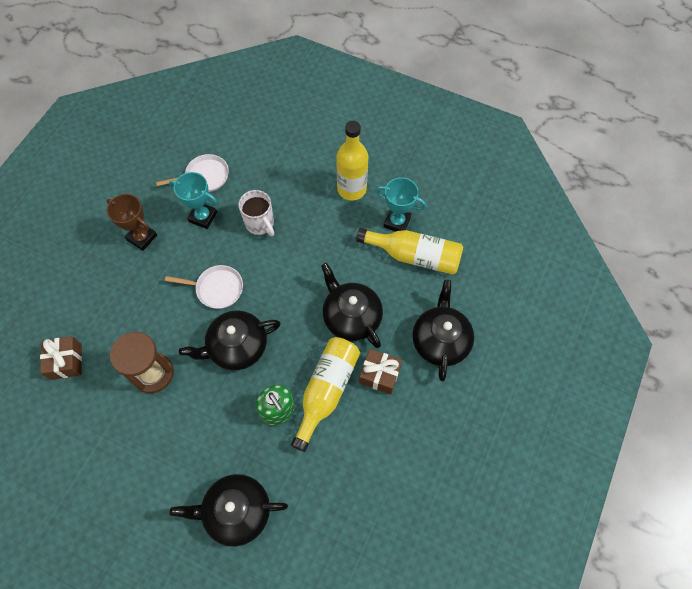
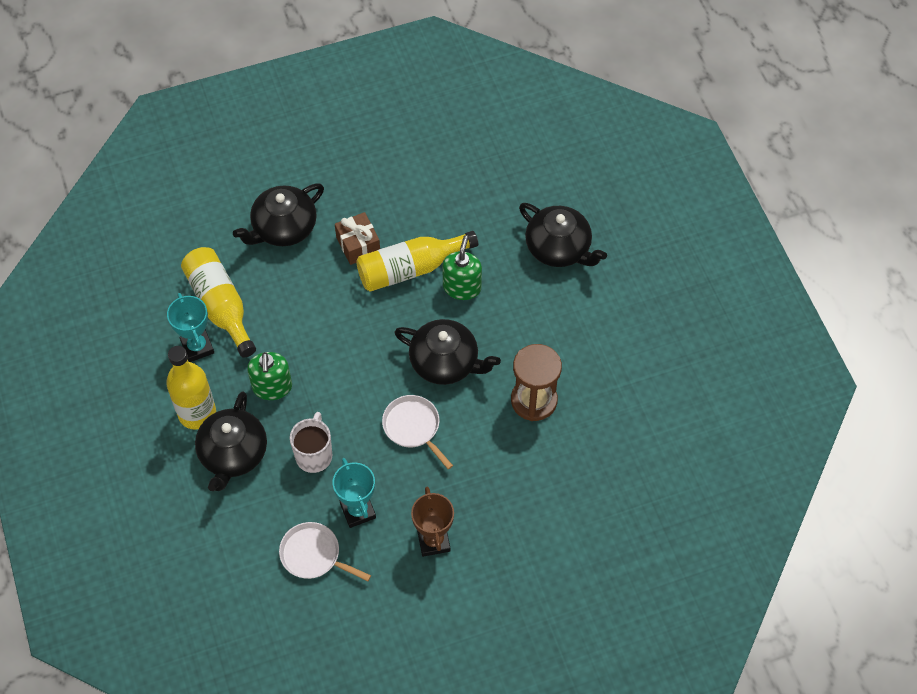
camera: 135 degrees left, 5 degrees down
brown gift [40,336,82,380] -> none
black teapot [321,263,383,348] -> black teapot moved to [195,391,267,491]
none -> green soap dispenser [247,352,292,400]

